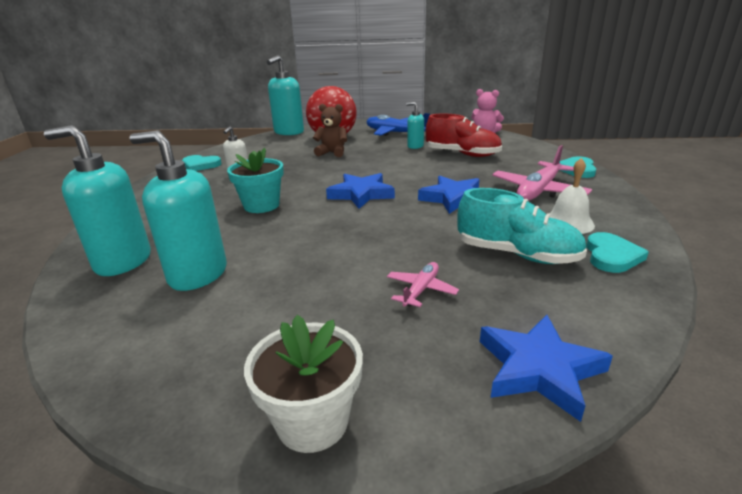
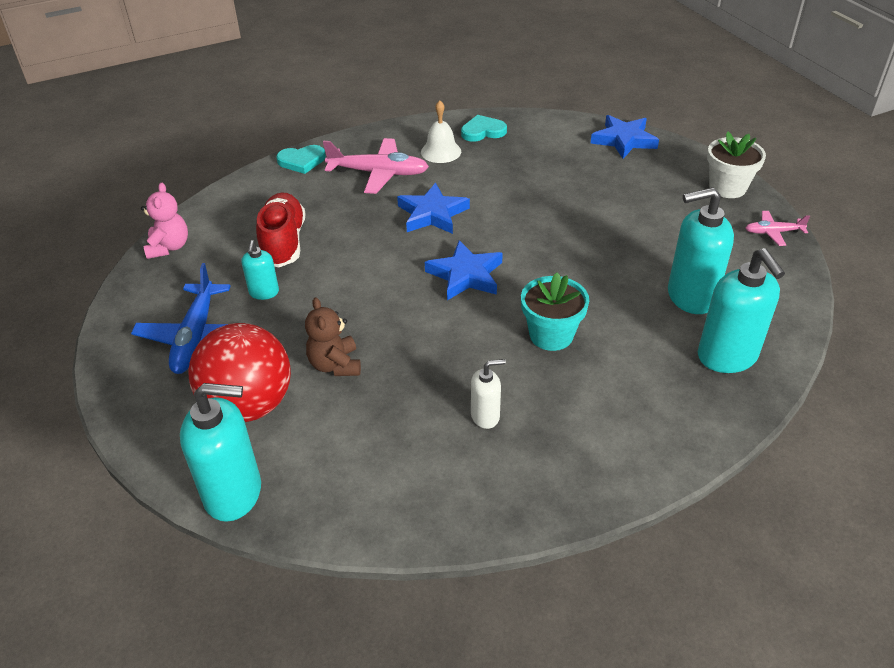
camera: 120 degrees left, 15 degrees up
turquoise soap dispenser [129,131,227,291] -> turquoise soap dispenser turned 90 degrees clockwise [668,187,734,314]
turquoise heart [182,155,222,171] -> none
pink plane [387,262,459,307] -> pink plane moved to [745,211,810,246]
turquoise shoe [457,188,587,264] -> none

